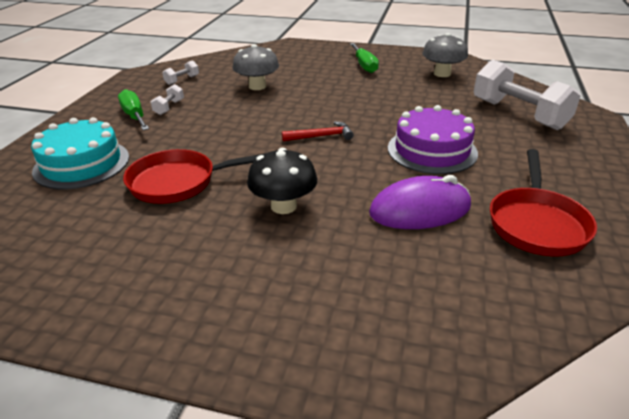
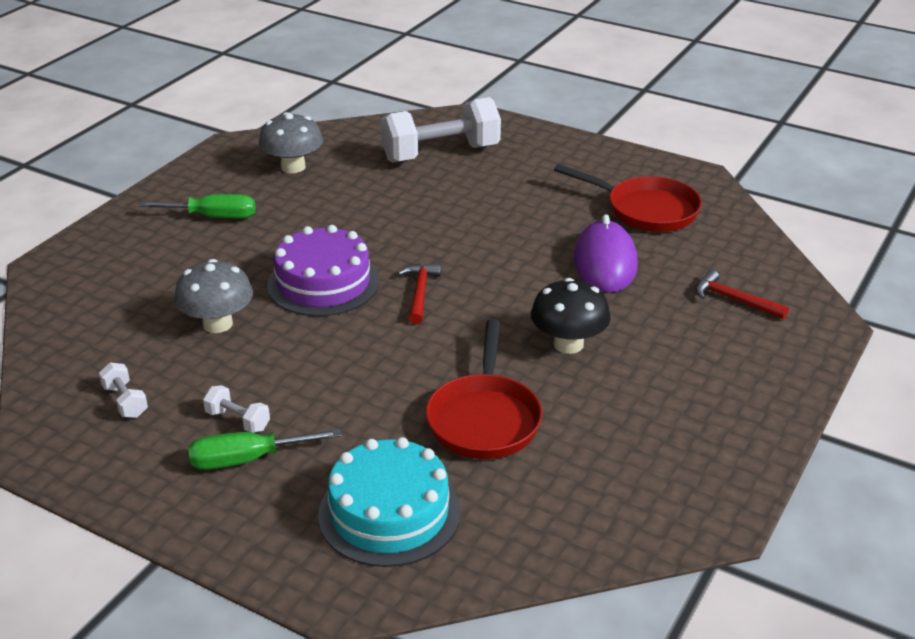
camera: 75 degrees left, 0 degrees up
purple cake [388,105,478,174] -> purple cake moved to [267,225,379,316]
none -> red hammer [696,270,789,319]

